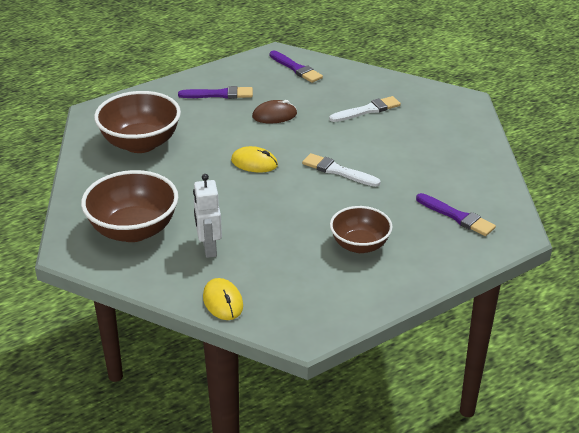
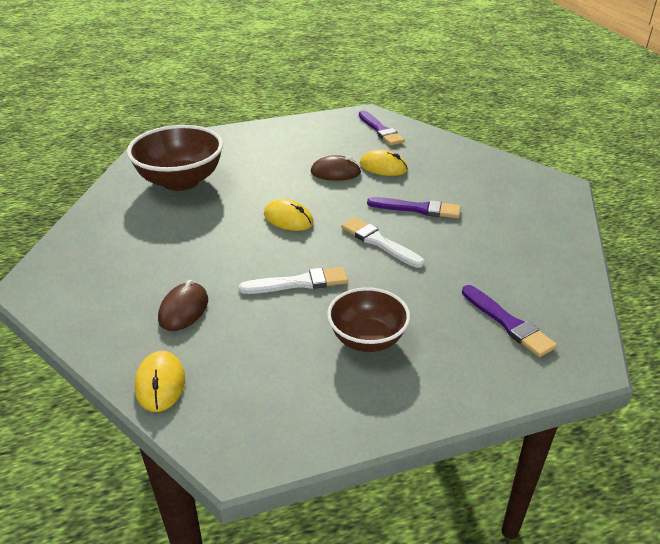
camera: 15 degrees right, 0 degrees up
brown bowl [81,170,178,242] -> none
purple brush [178,86,253,99] -> purple brush moved to [367,197,461,218]
white robot [193,174,222,258] -> brown mouse [158,280,208,331]
white brush [329,96,401,122] -> white brush moved to [239,267,348,294]
none -> yellow mouse [360,150,408,176]

